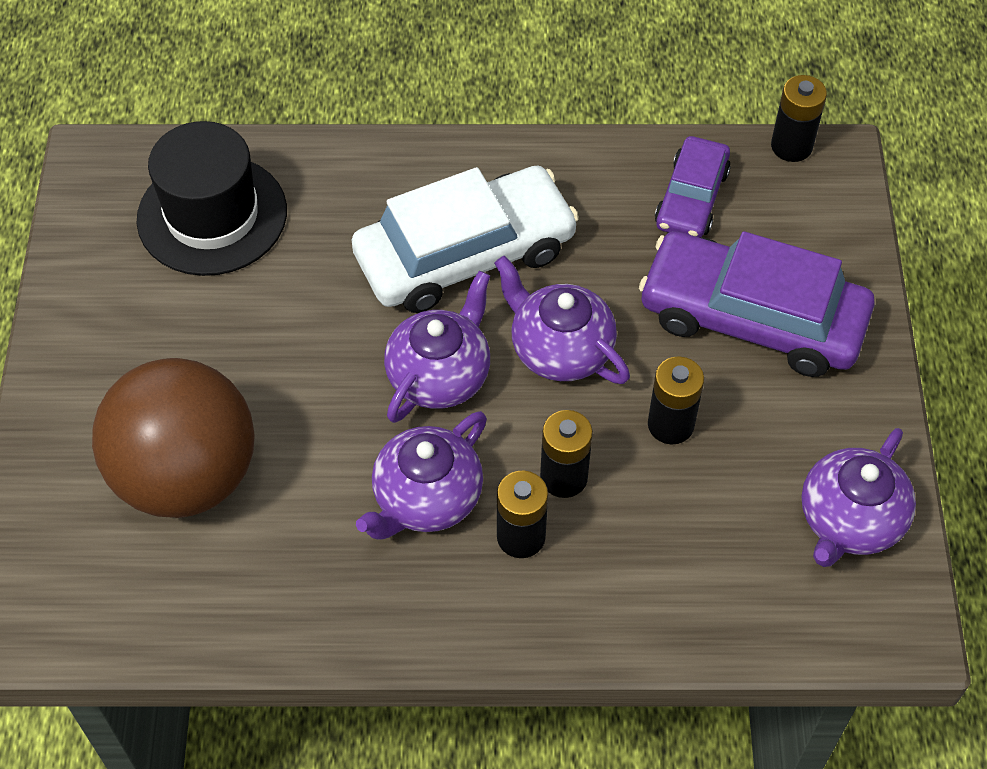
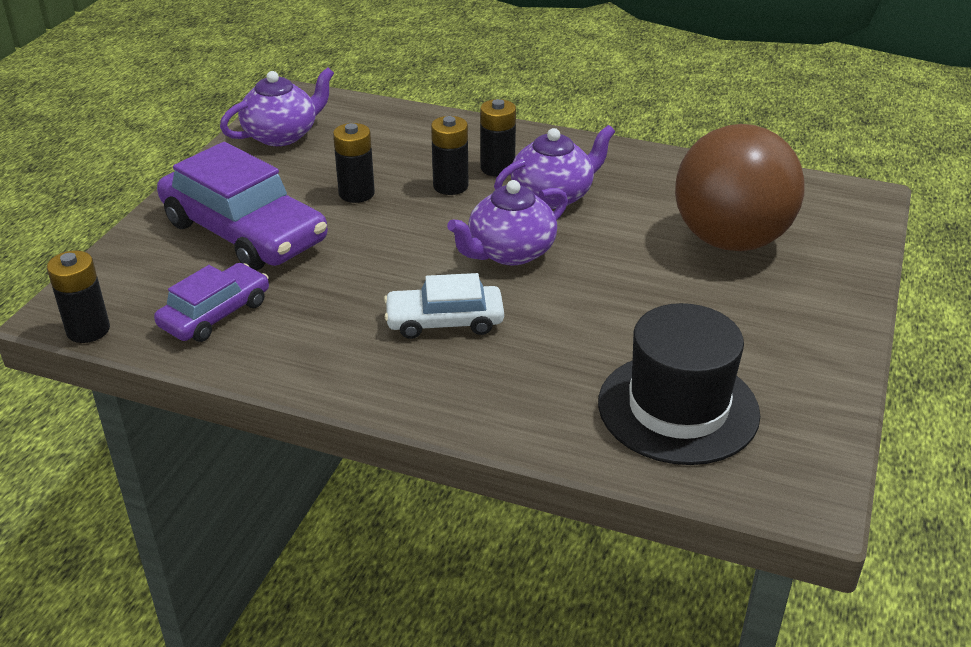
camera: 160 degrees left, 20 degrees down
white car [352,165,579,313] -> white car [384,273,504,339], size x0.56
purple teapot [494,256,630,384] -> none

